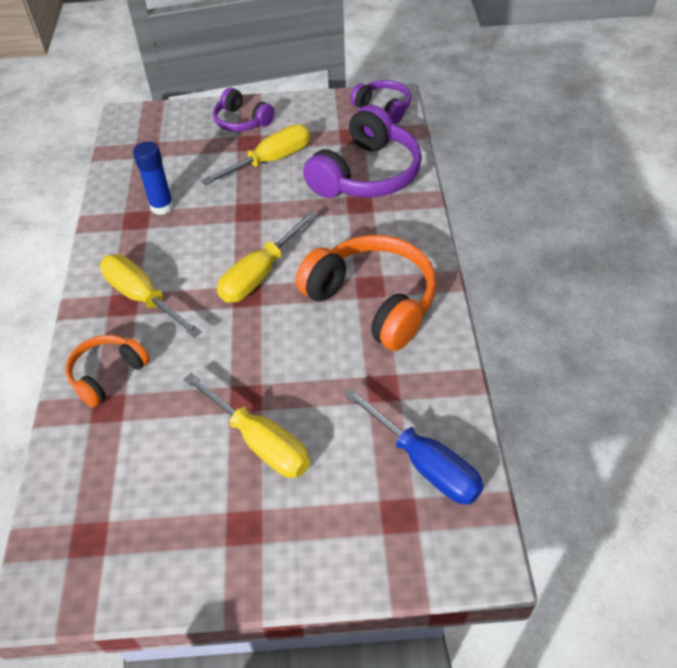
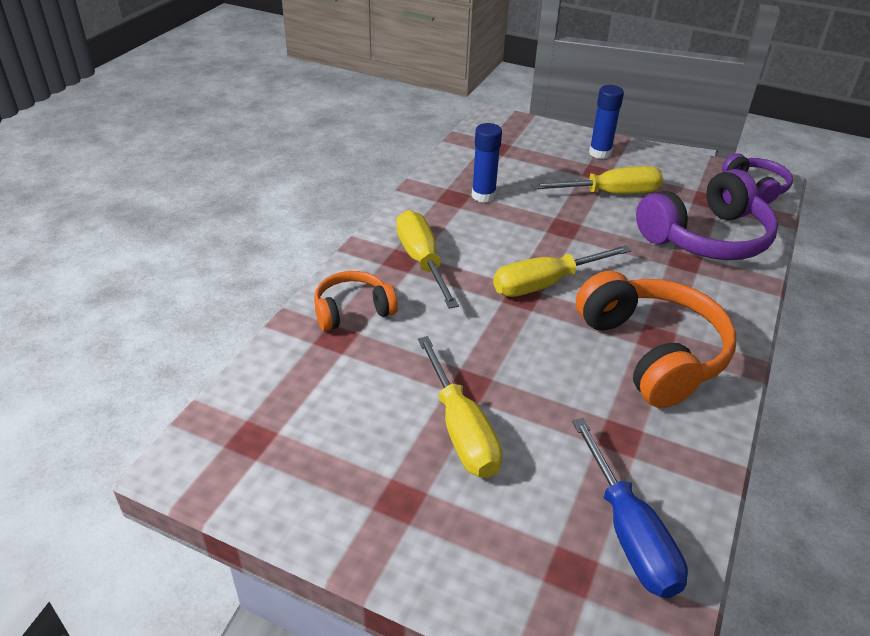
camera: 25 degrees right, 10 degrees down
purple headphones [213,87,274,132] -> blue glue stick [589,85,624,159]

